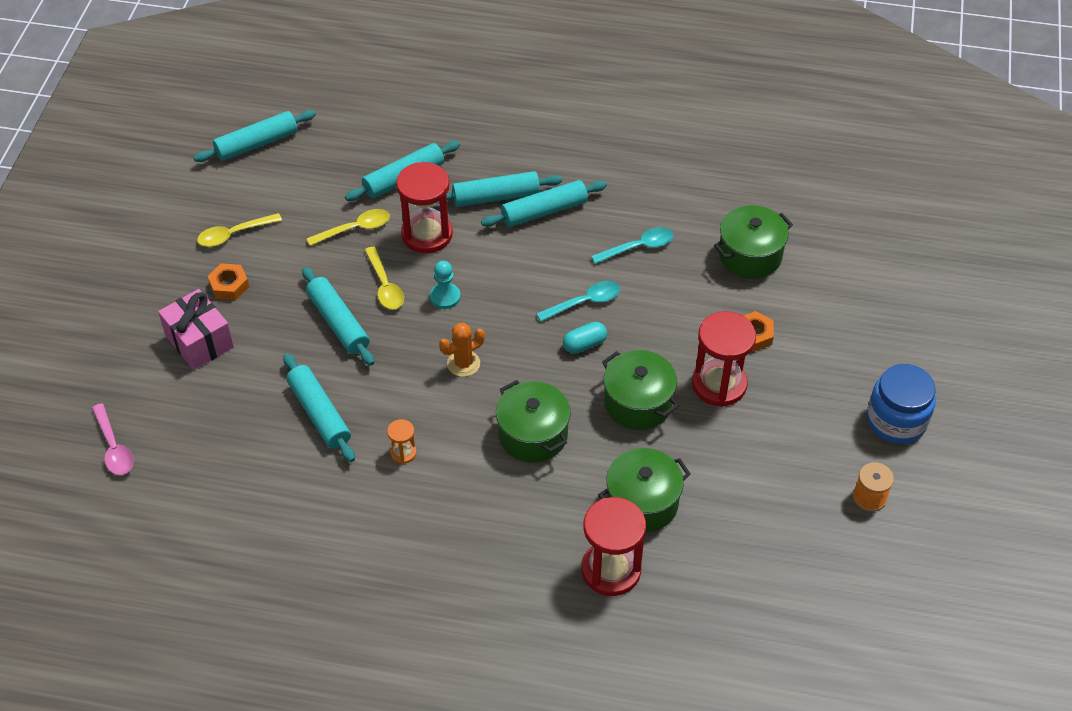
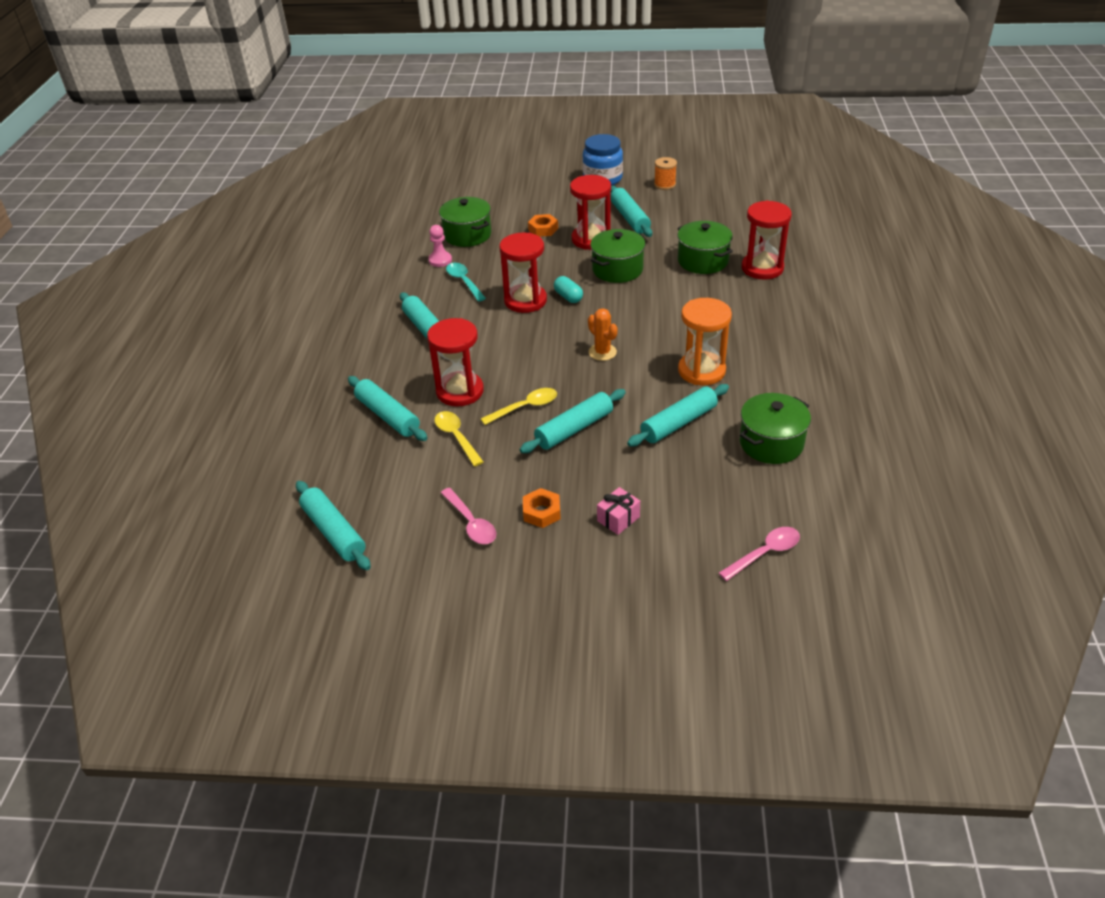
camera: 95 degrees left, 10 degrees down
pink gift [158,289,234,370] -> pink gift [597,487,640,535], size x0.58
yellow spoon [197,213,282,247] -> pink spoon [441,488,496,544]
orange hourglass [387,419,417,464] -> orange hourglass [678,298,732,385], size x2.14
turquoise pawn [430,261,460,309] -> none
turquoise rolling pin [439,171,562,207] -> turquoise rolling pin moved to [610,185,652,237]
green pot [496,380,571,463] -> green pot moved to [740,393,811,464]
turquoise spoon [536,281,620,322] -> red hourglass [499,233,547,313]
none -> pink pawn [428,225,452,267]

